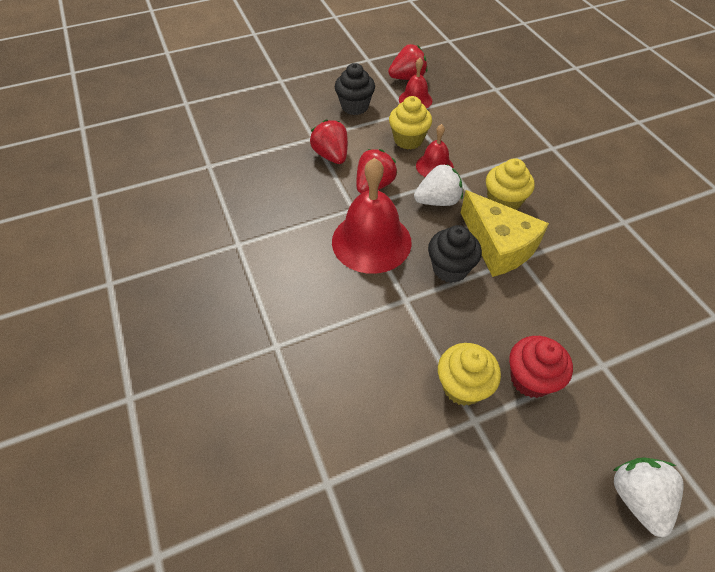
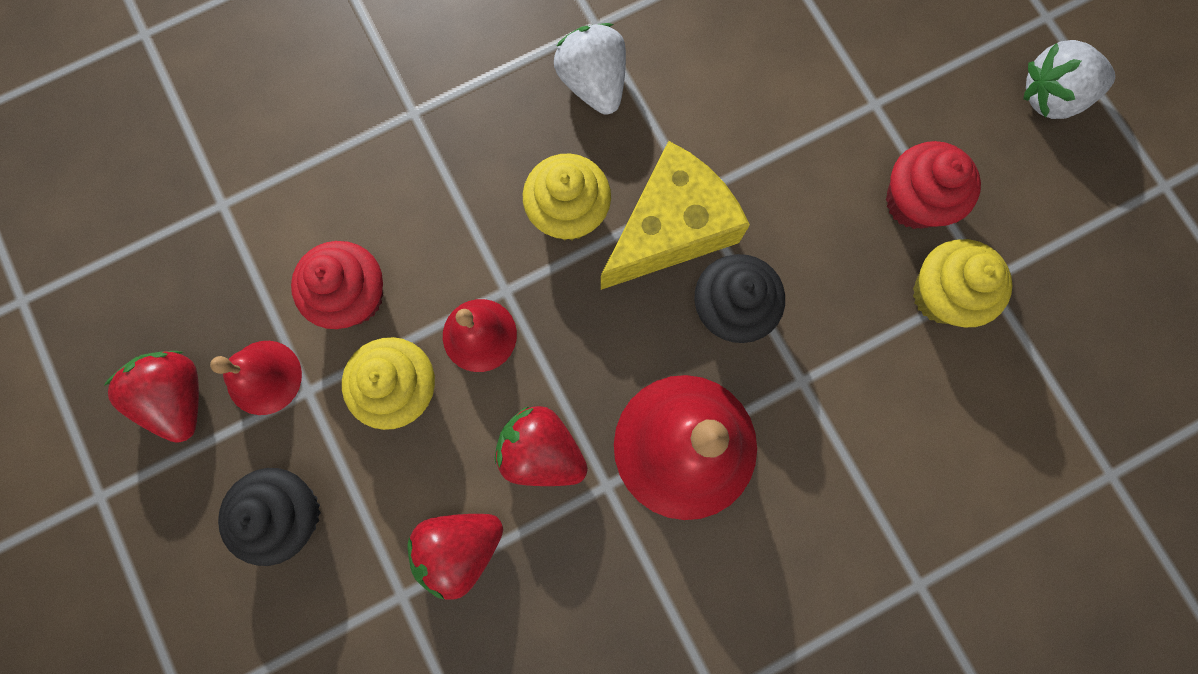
camera: 95 degrees left, 25 degrees up
white strawberry [414,164,463,206] -> white strawberry moved to [554,23,626,115]
none -> red cupcake [291,241,383,329]

